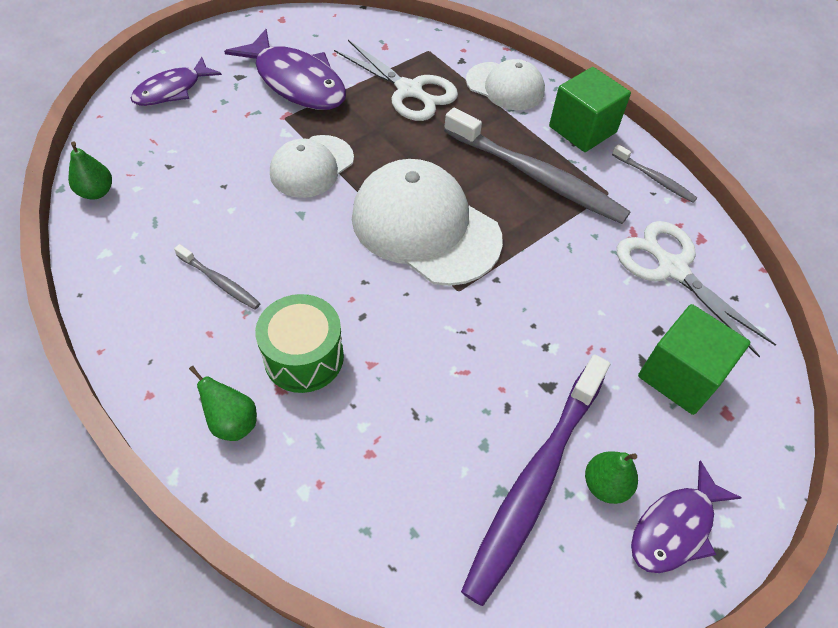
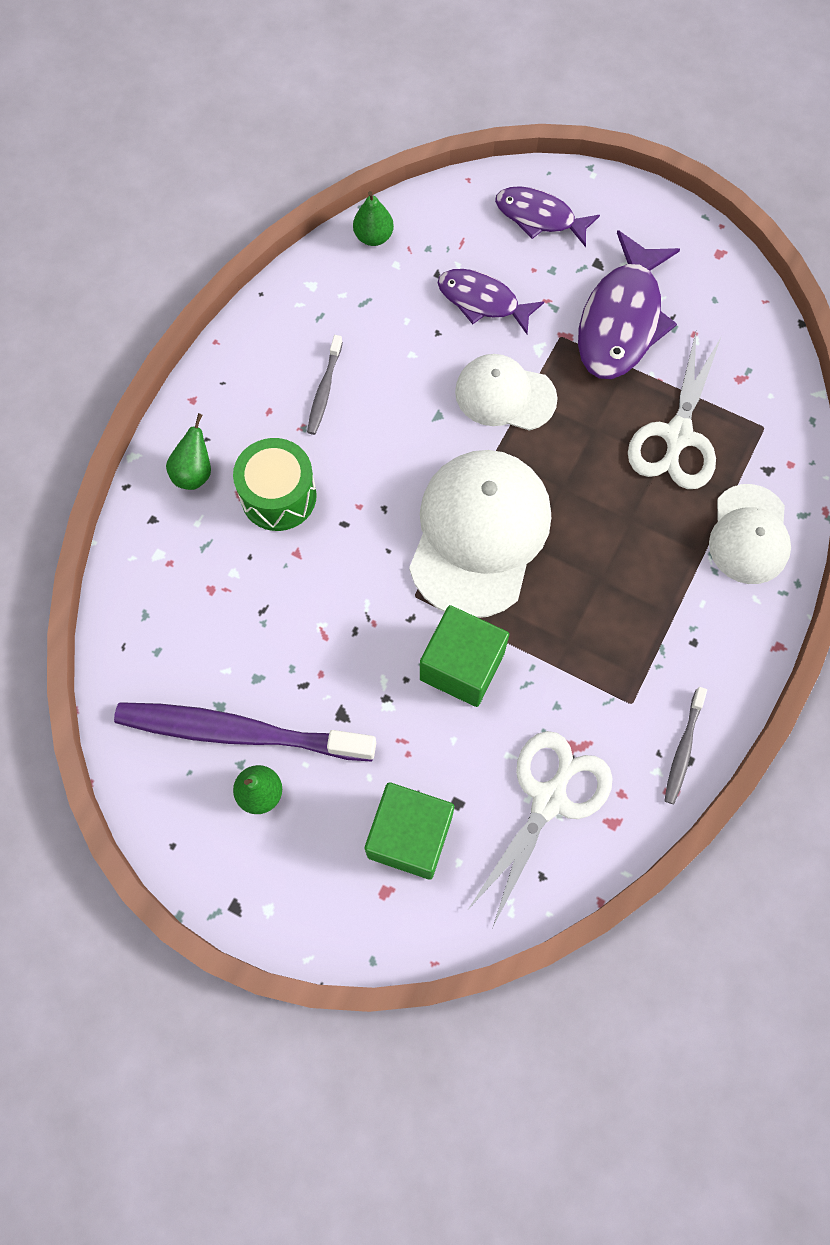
camera: 70 degrees right, 15 degrees up
grey toothbrush [444,108,631,224] -> none
green cube [549,67,631,152] -> green cube moved to [420,605,509,707]
purple fish [631,461,742,573] -> purple fish moved to [438,269,544,334]

